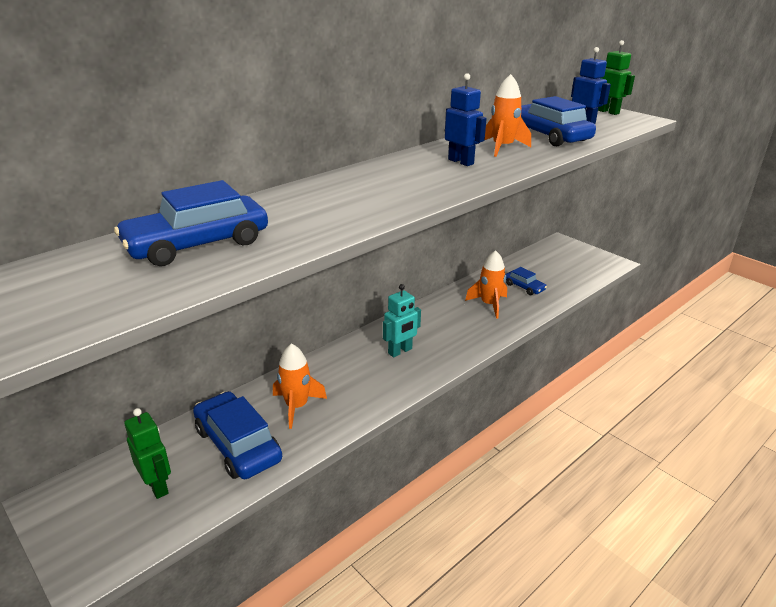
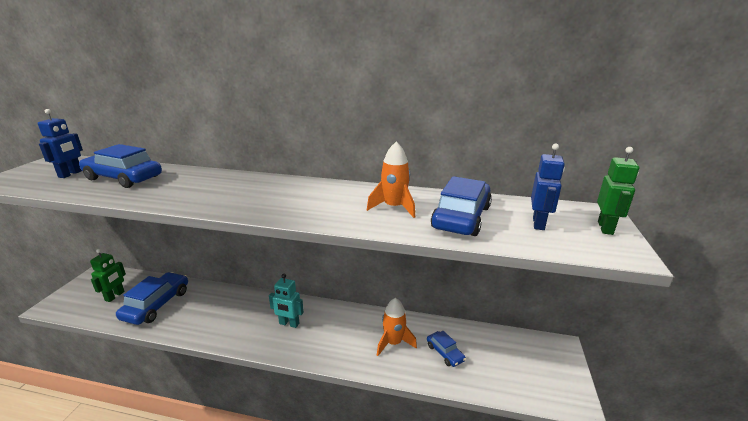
camera: 55 degrees right, 5 degrees down
orange rocket [273,343,327,429] -> none
blue robot [445,73,487,166] -> blue robot moved to [38,109,83,178]
blue car [505,267,547,295] -> blue car turned 45 degrees counterclockwise [427,331,466,367]

